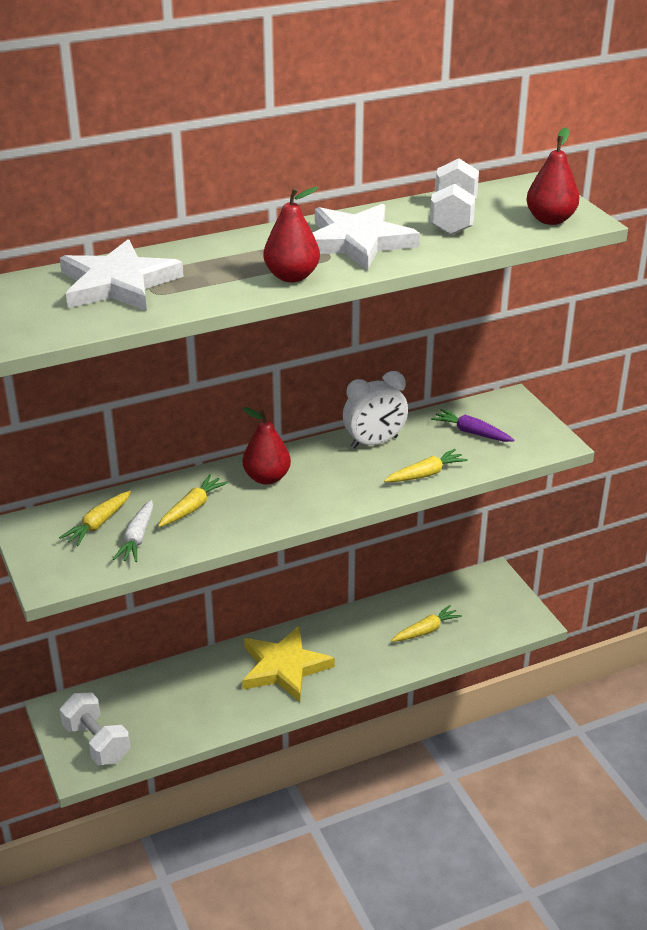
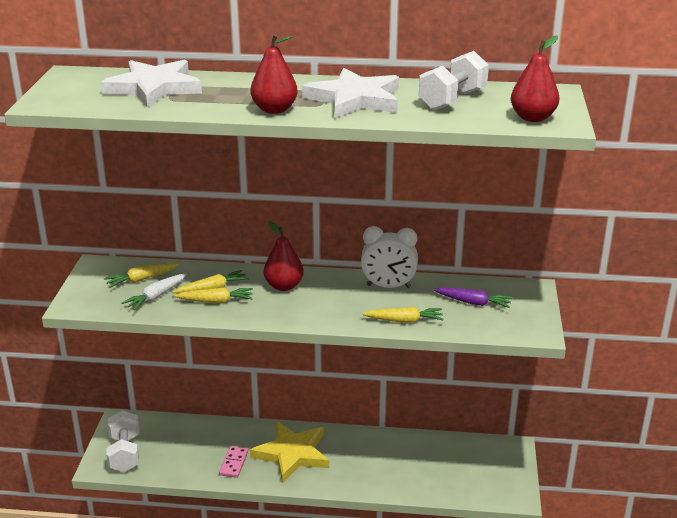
camera: 30 degrees right, 5 degrees down
yellow carrot [391,605,462,642] -> yellow carrot moved to [174,287,253,303]
purple carrot [431,409,514,442] -> purple carrot turned 135 degrees clockwise [434,287,512,308]
none -> pink domino [219,446,248,478]

